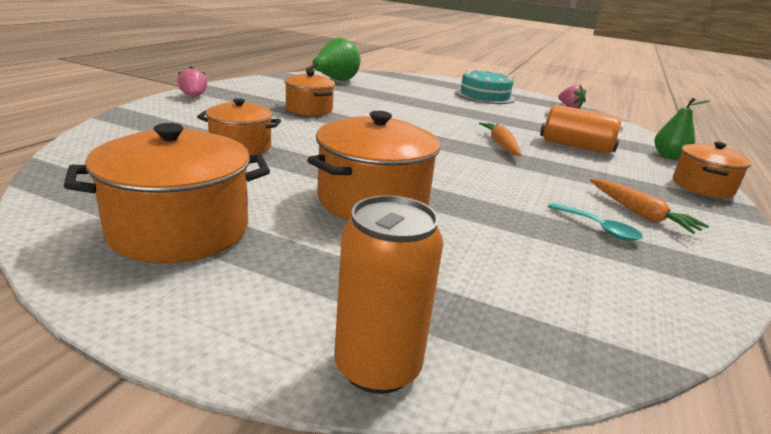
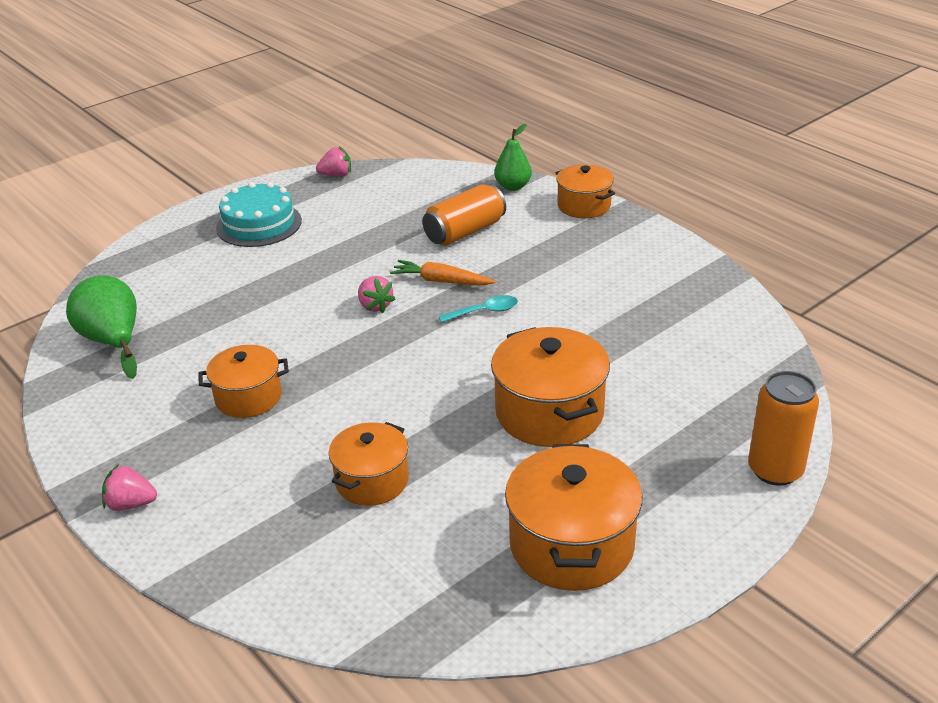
camera: 60 degrees left, 10 degrees up
turquoise spoon [548,203,643,241] -> turquoise spoon moved to [439,295,518,323]
orange carrot [590,179,709,234] -> none
none -> pink strawberry [358,276,395,313]

